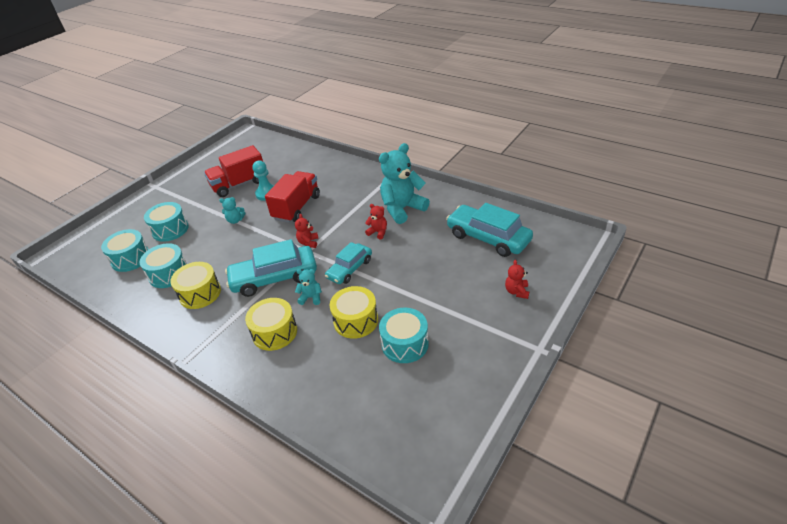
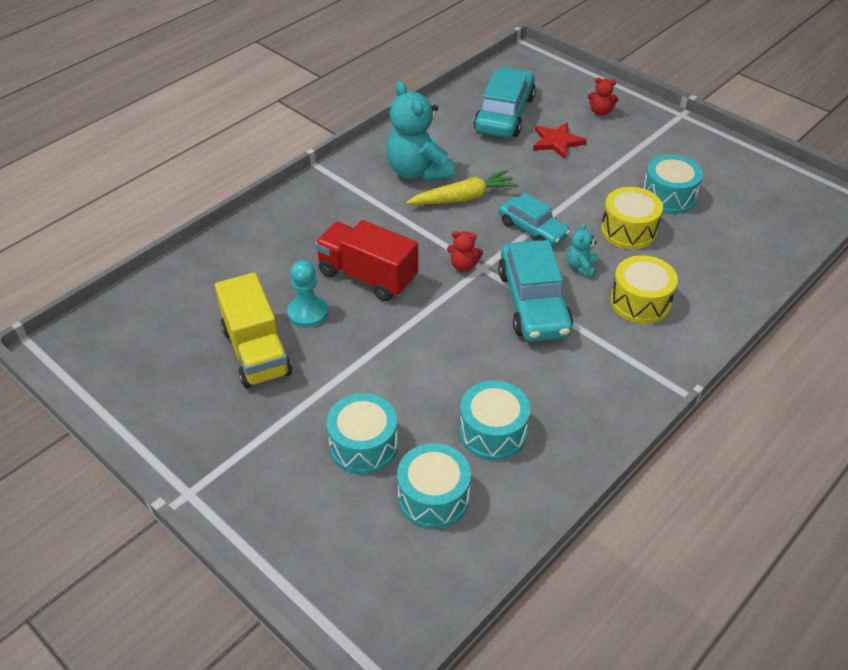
camera: 85 degrees left, 5 degrees up
yellow drum [170,262,221,309] -> none
red truck [204,145,263,197] -> yellow truck [215,272,292,388]
turquoise teddy bear [219,197,245,224] -> none
red teddy bear [365,204,387,239] -> yellow carrot [406,170,518,205]
turquoise car [446,203,533,257] -> turquoise car turned 150 degrees clockwise [474,67,536,138]
none -> red star [533,122,587,159]

